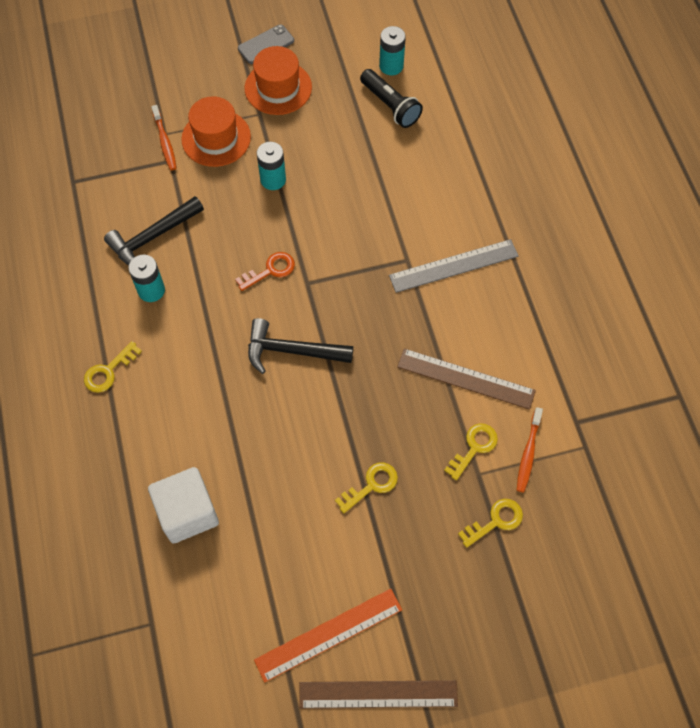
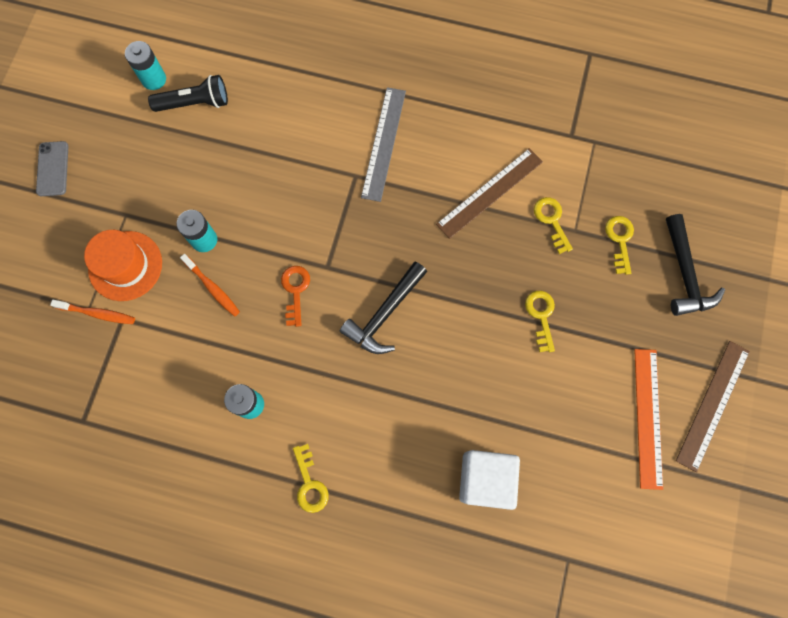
camera: 60 degrees left, 10 degrees up
black hammer [104,196,204,265] -> black hammer moved to [666,214,725,316]
orange hat [245,46,312,115] -> none
orange toothbrush [517,407,543,492] -> orange toothbrush moved to [180,254,240,317]

